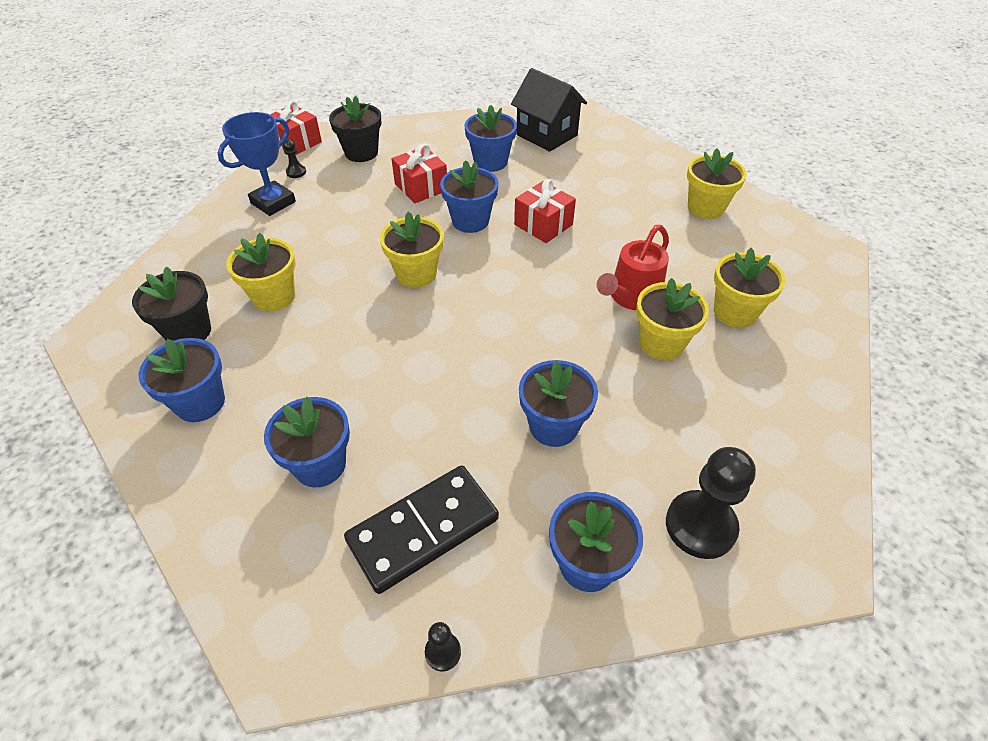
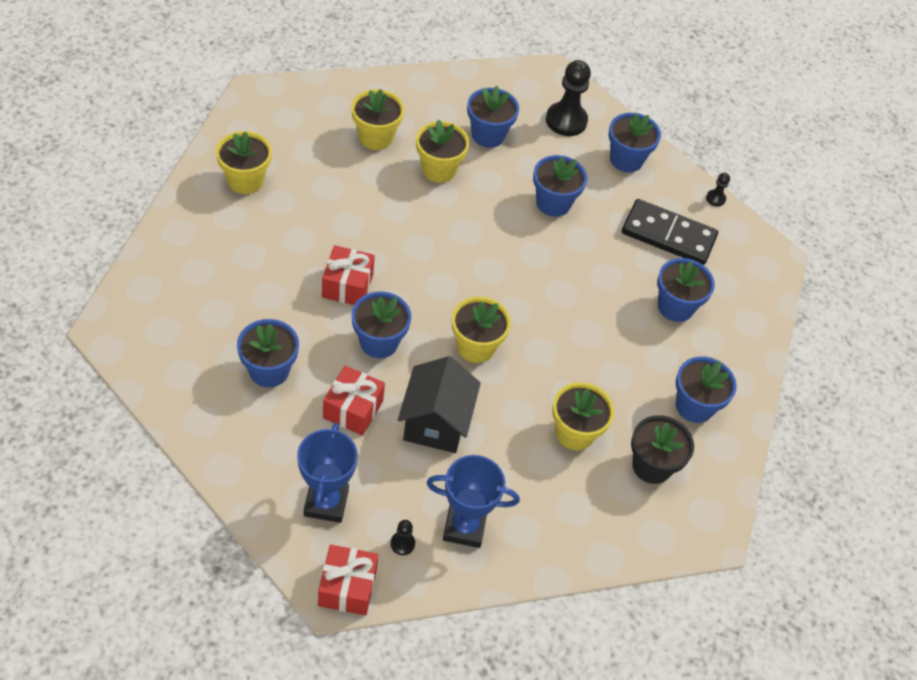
camera: 130 degrees left, 5 degrees up
black flower pot [329,96,382,162] -> blue trophy [297,423,358,523]
black house [511,68,587,152] -> black house moved to [398,356,481,453]
red watering can [597,225,669,310] -> none
none -> blue flower pot [467,86,519,148]

